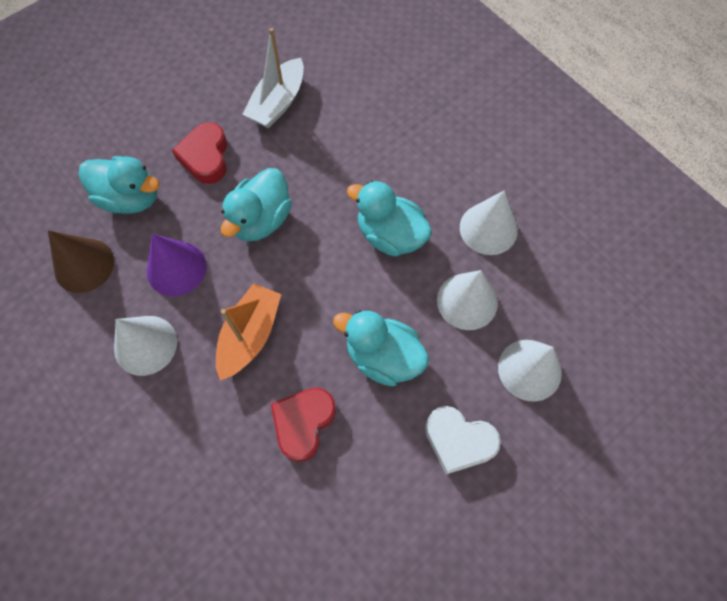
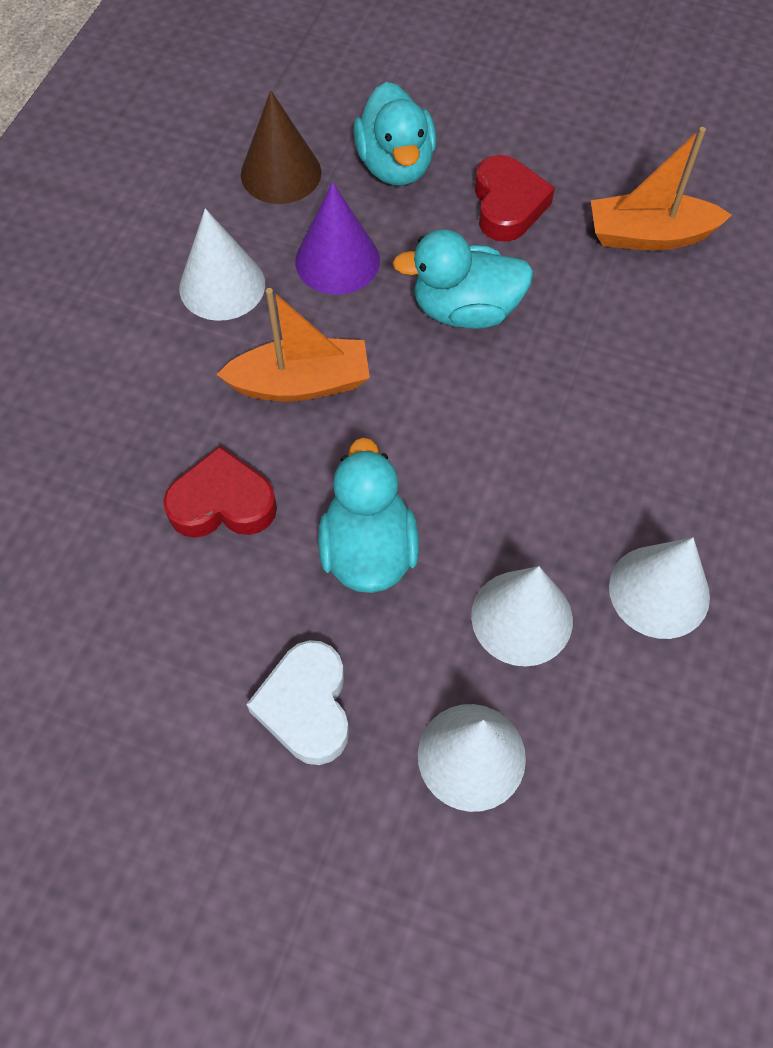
camera: 60 degrees right, 5 degrees down
red heart [172,122,227,184] -> red heart turned 120 degrees clockwise [475,155,555,242]
white boat [243,28,304,128] -> orange boat [591,127,732,250]
turquoise duck [347,181,432,257] -> none

